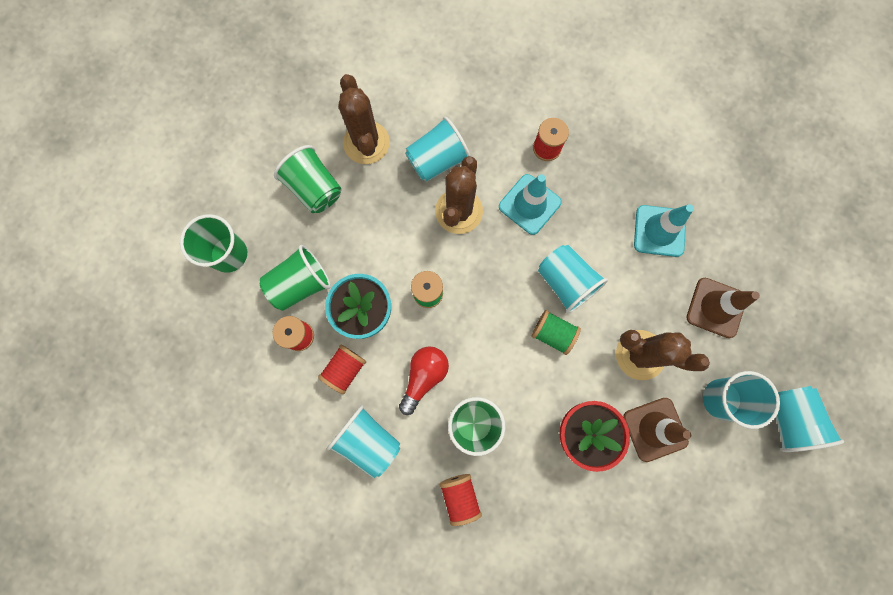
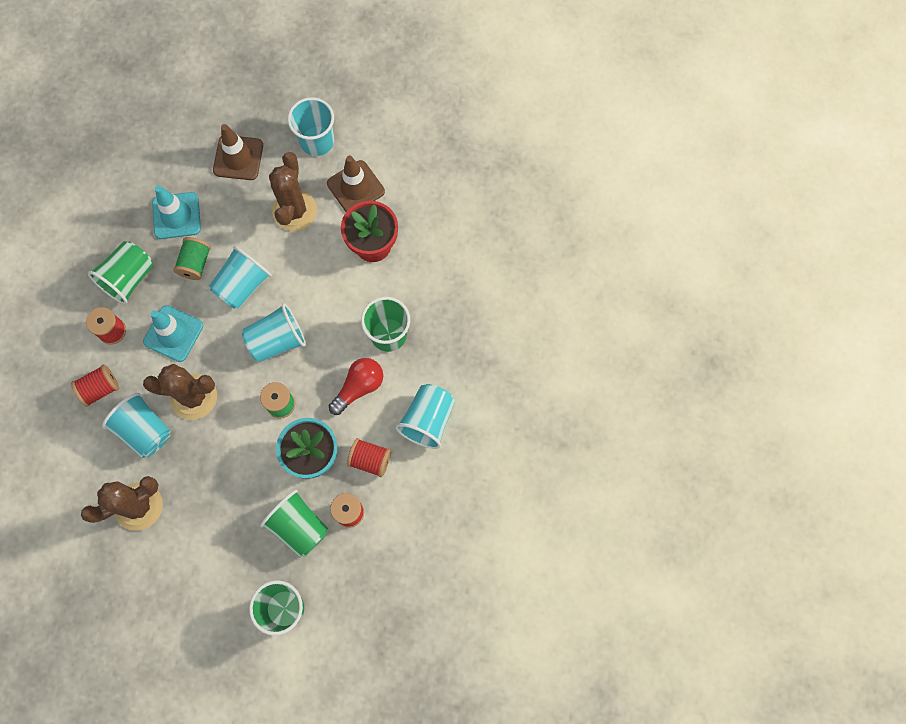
camera: 105 degrees left, 5 degrees down
green cup [274,145,341,213] -> green cup moved to [88,241,153,304]
red light bulb [399,347,449,415] -> red light bulb turned 120 degrees clockwise [329,358,383,415]
red spool [440,474,482,526] -> red spool moved to [71,364,119,407]
green spool [532,310,581,355] -> green spool moved to [173,237,211,280]
turquoise cup [776,386,844,452] -> turquoise cup moved to [242,303,306,362]

